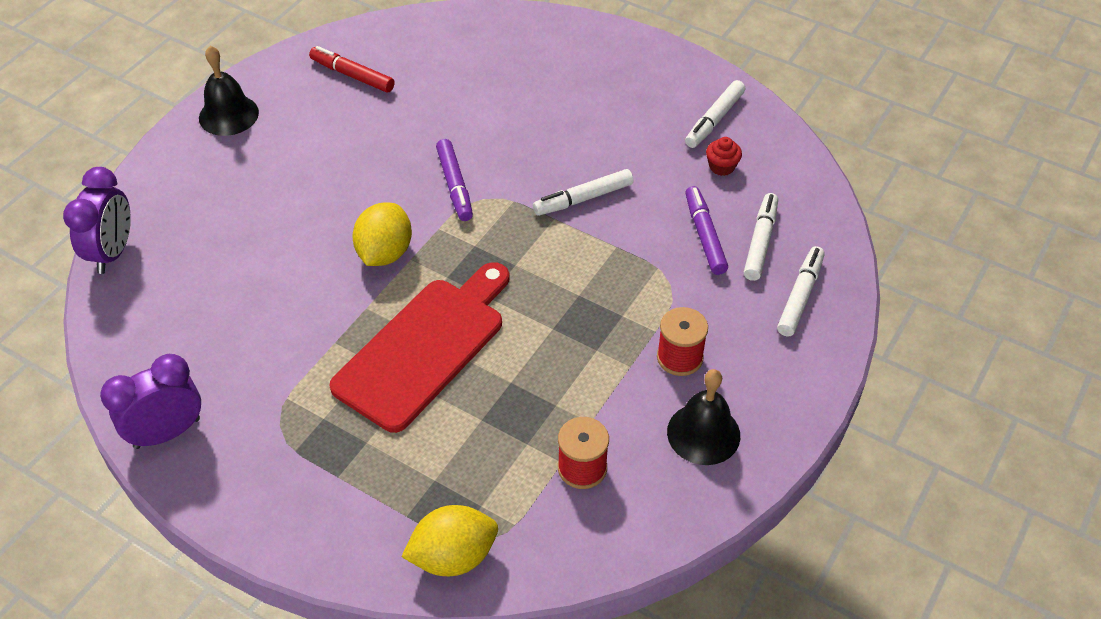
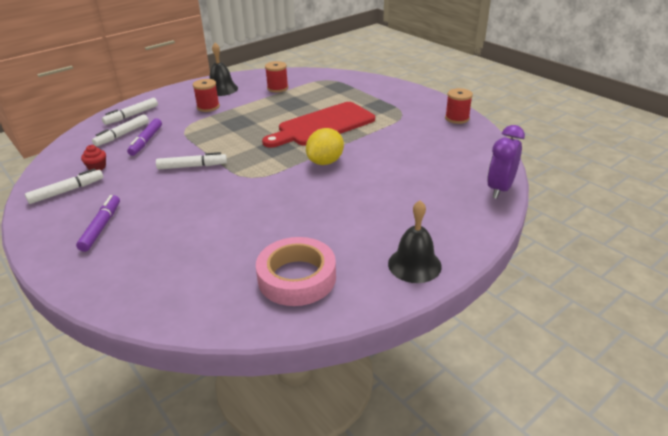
camera: 160 degrees left, 15 degrees down
purple clock [100,354,201,449] -> red spool [445,88,473,124]
red marker [309,46,394,93] -> pink tape [256,237,336,306]
yellow lemon [401,505,498,576] -> none
purple marker [436,139,473,221] -> purple marker moved to [76,195,120,252]

